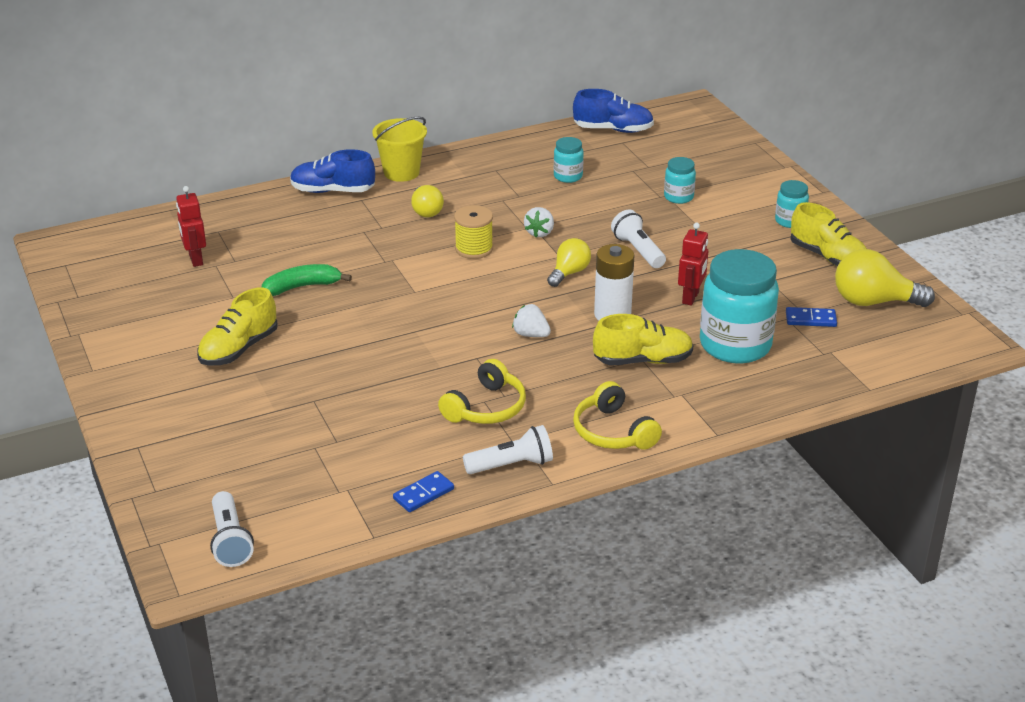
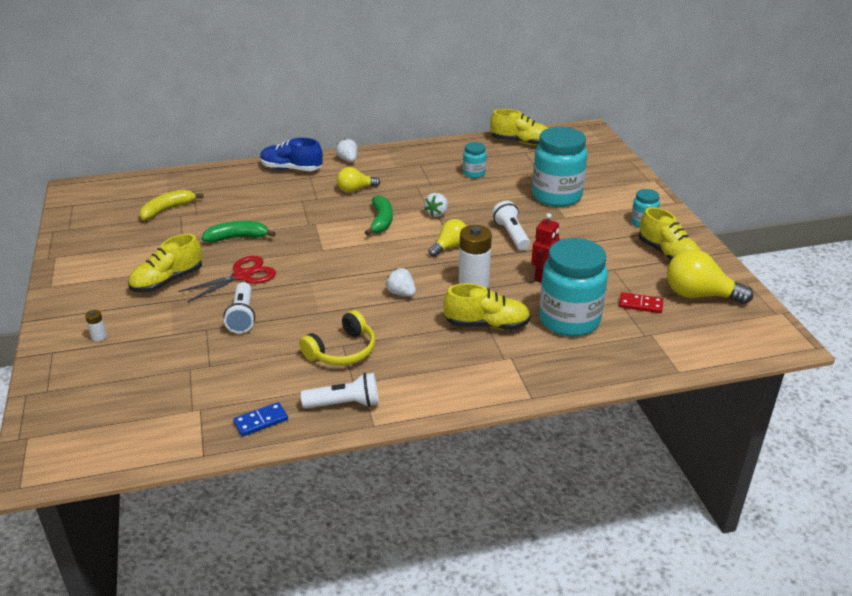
camera: 10 degrees right, 0 degrees up
red robot [176,186,206,267] -> yellow banana [139,189,204,220]
white flashlight [210,491,254,567] -> white flashlight moved to [223,282,255,333]
yellow bucket [372,117,427,182] -> white strawberry [336,138,357,162]
yellow light bulb [411,185,444,217] -> yellow light bulb turned 75 degrees clockwise [337,167,380,193]
yellow spool [454,205,493,259] -> green banana [365,195,393,236]
blue shoe [573,89,654,133] -> yellow shoe [490,109,548,145]
yellow headphones [573,381,662,450] -> none
turquoise jar [664,157,696,204] -> turquoise jar [532,127,587,207], size x2.10
blue domino [786,307,837,327] -> red domino [619,292,663,313]
none -> white battery [85,310,107,341]
none -> red scissors [178,256,276,302]

